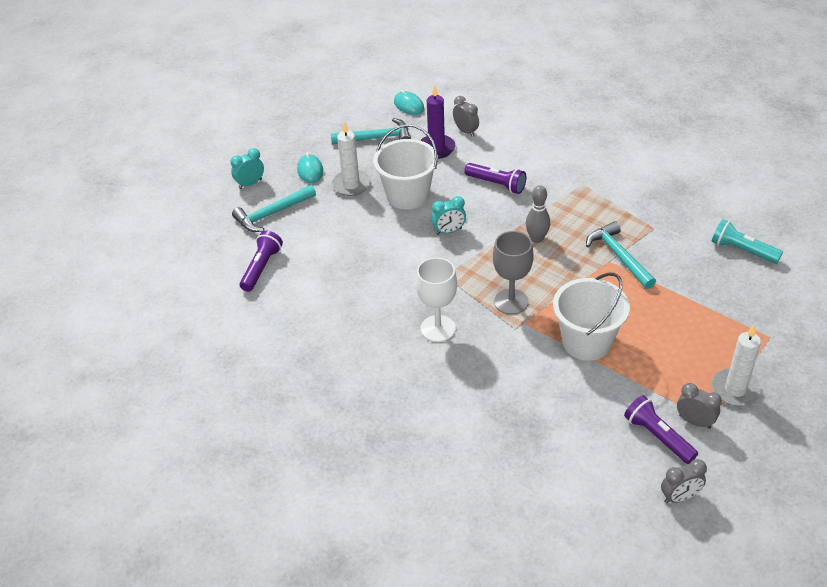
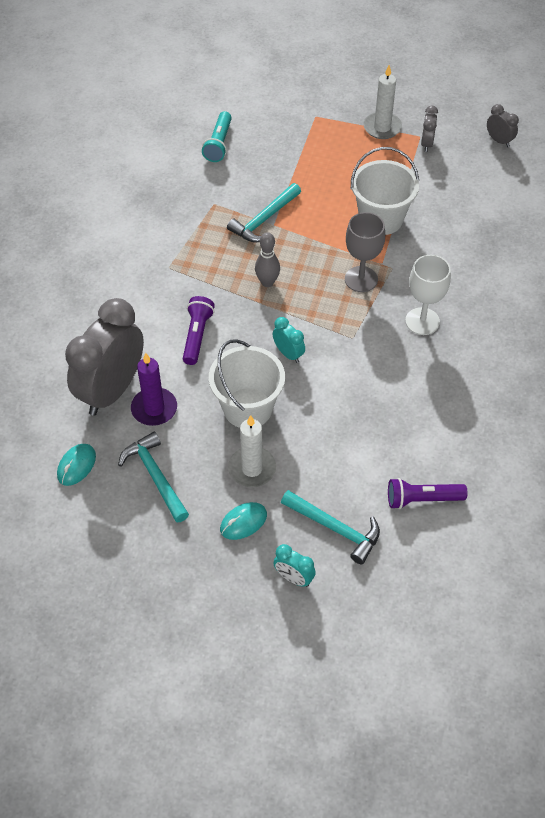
camera: 115 degrees left, 10 degrees up
grey clock [453,96,479,137] -> grey clock [65,298,144,416], size x2.35
purple flashlight [624,395,698,464] -> none

